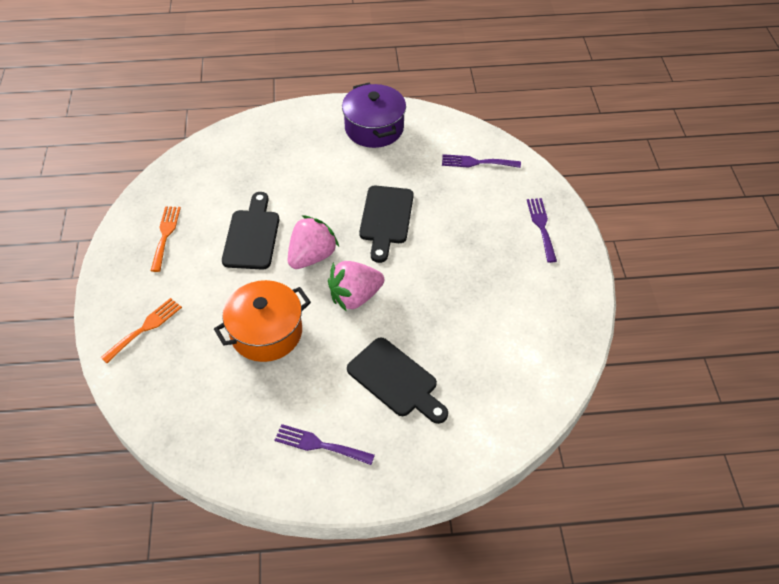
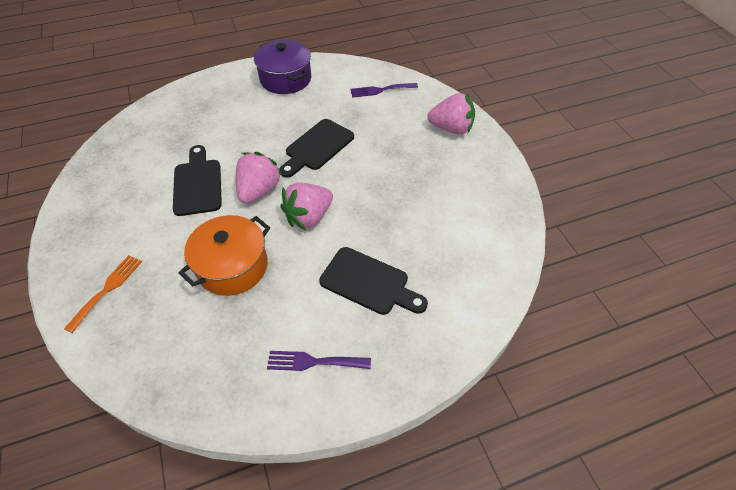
camera: 15 degrees left, 0 degrees up
orange fork [150,206,181,272] -> none
black cutting board [359,186,414,263] -> black cutting board turned 45 degrees clockwise [279,119,354,178]
purple fork [527,198,557,263] -> pink strawberry [427,93,475,134]

